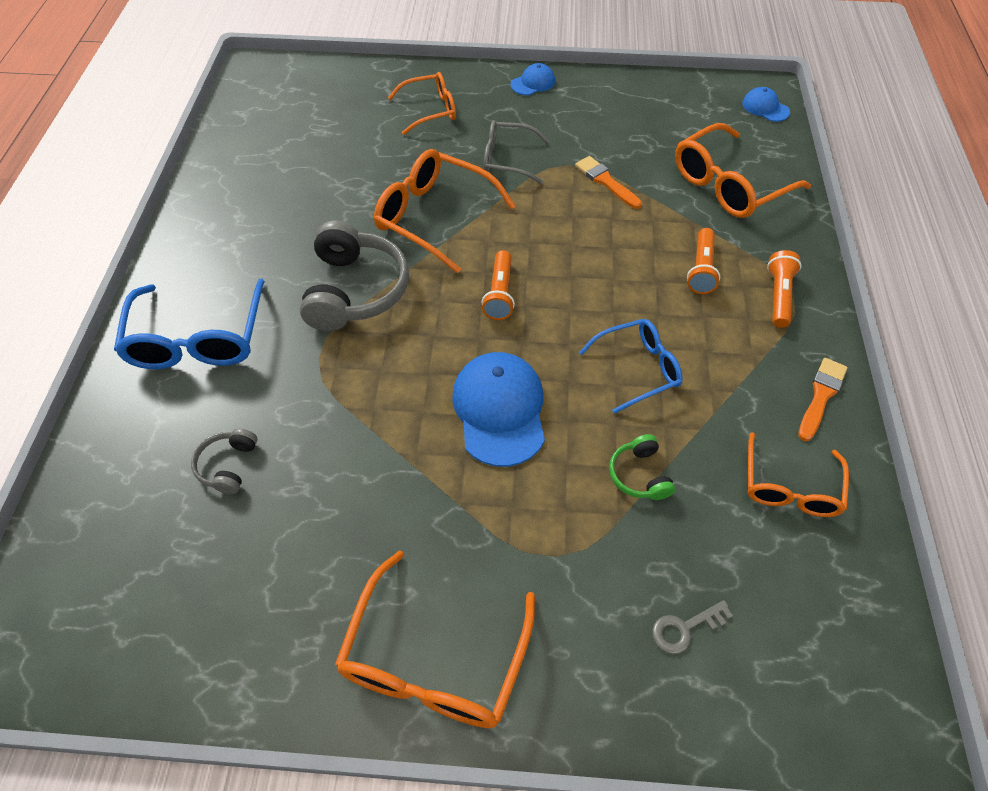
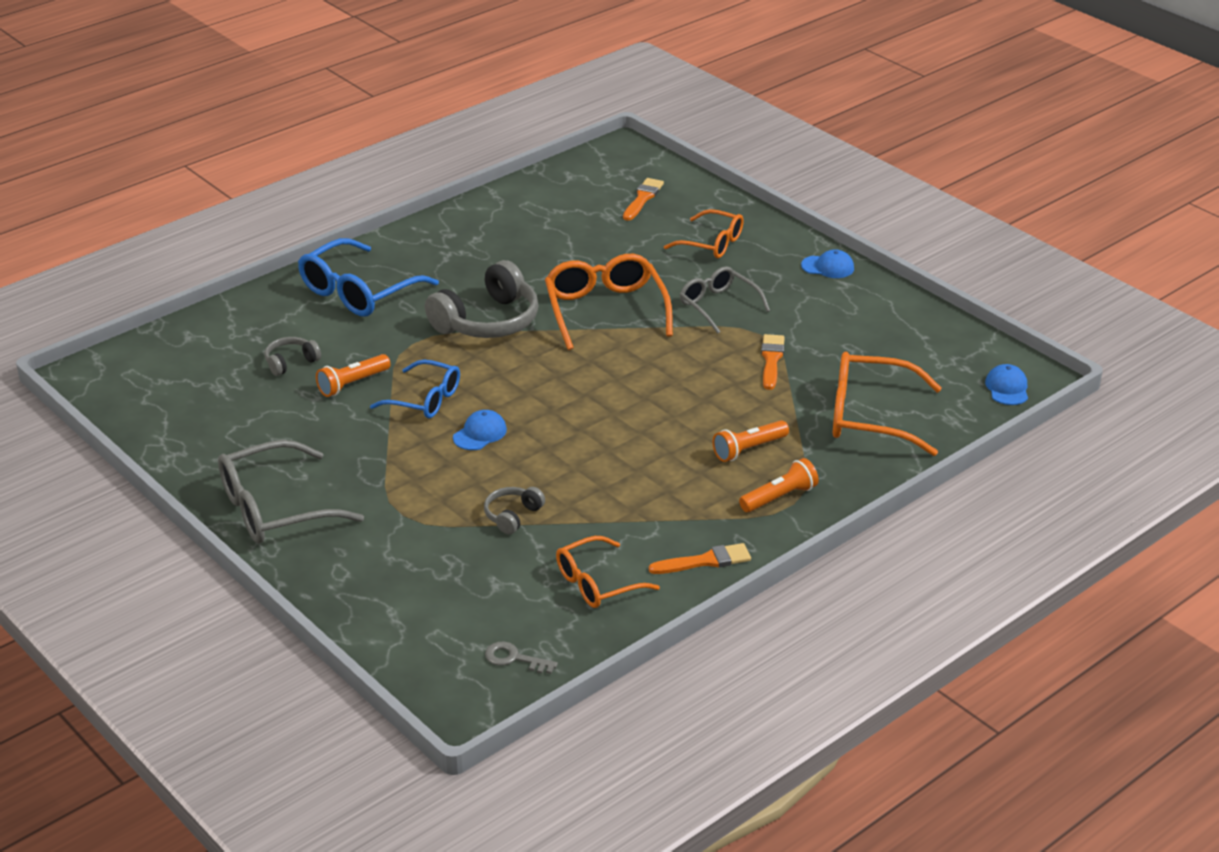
camera: 45 degrees right, 20 degrees down
orange glasses [335,550,535,728] -> grey glasses [218,440,364,543]
blue cap [452,352,545,467] -> blue cap [453,410,507,450], size x0.52
orange flashlight [482,250,515,320] -> orange flashlight moved to [316,354,391,397]
blue glasses [579,319,683,414] -> blue glasses moved to [370,360,460,418]
green headphones [609,434,675,500] -> grey headphones [484,487,545,534]
grey key [652,600,733,654] -> grey key moved to [485,642,558,674]
none -> orange brush [623,178,664,221]

